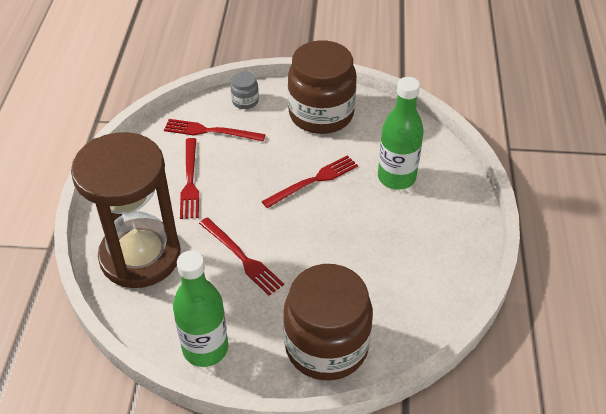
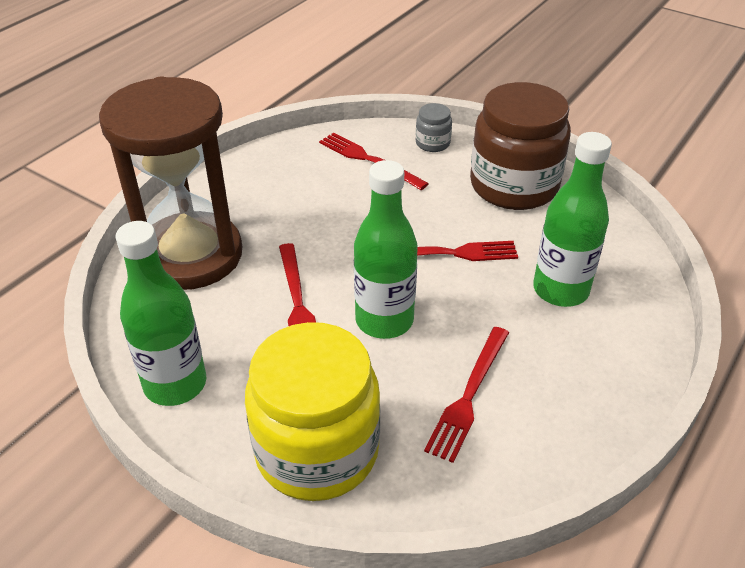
camera: 30 degrees right, 5 degrees down
red fork [180,138,199,219] -> red fork moved to [424,327,509,463]
brown jar [283,264,373,381] -> yellow jar [245,322,380,501]
none -> green bottle [354,160,418,339]

